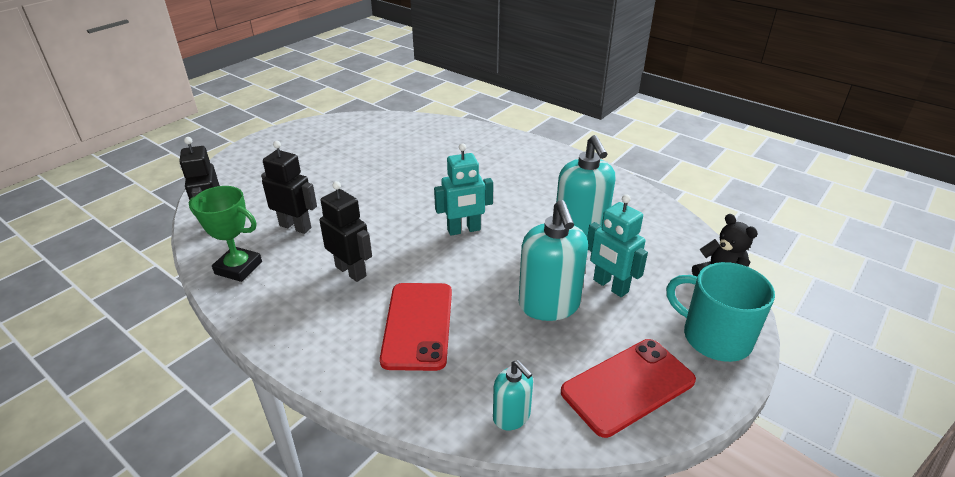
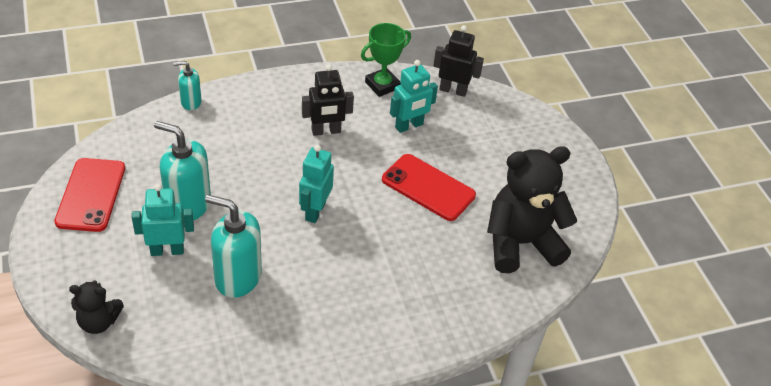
camera: 120 degrees right, 10 degrees up
black robot [261,141,317,234] -> turquoise robot [390,60,438,133]
red phone [380,283,452,371] -> red phone moved to [382,154,476,221]
turquoise soap dispenser [493,360,533,430] -> turquoise soap dispenser moved to [173,61,202,110]
turquoise mug [666,262,775,362] -> none
none -> black teddy bear [487,146,577,273]

